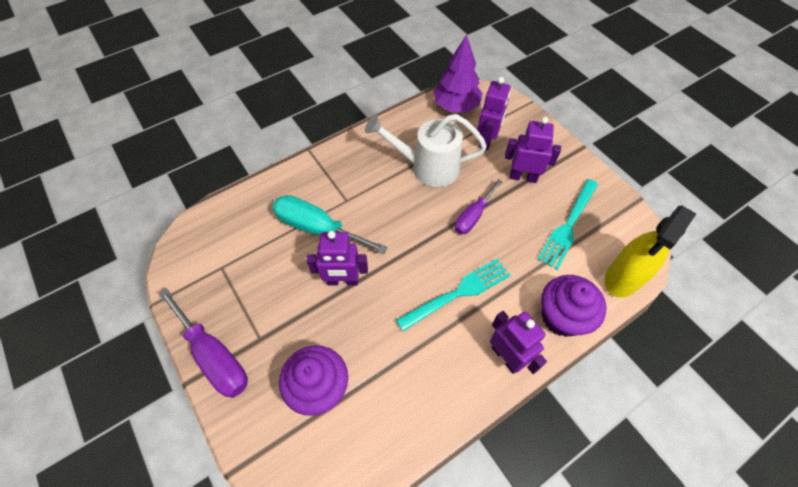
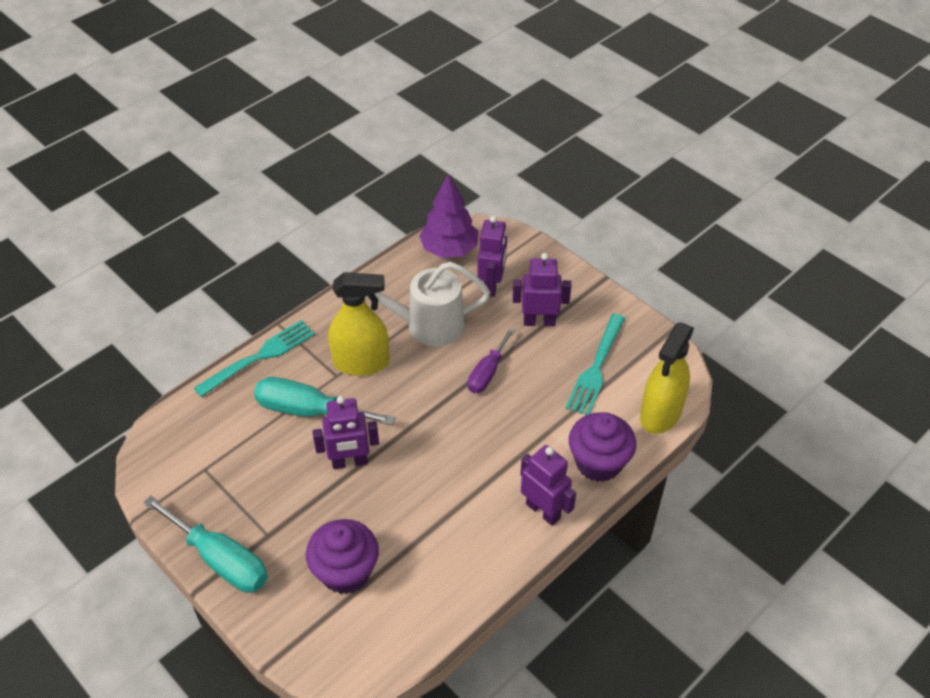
camera: 10 degrees left, 10 degrees down
purple screwdriver [158,288,248,398] -> turquoise screwdriver [143,496,268,593]
turquoise fork [396,259,510,331] -> turquoise fork moved to [194,320,315,397]
none -> yellow spray bottle [328,272,389,376]

